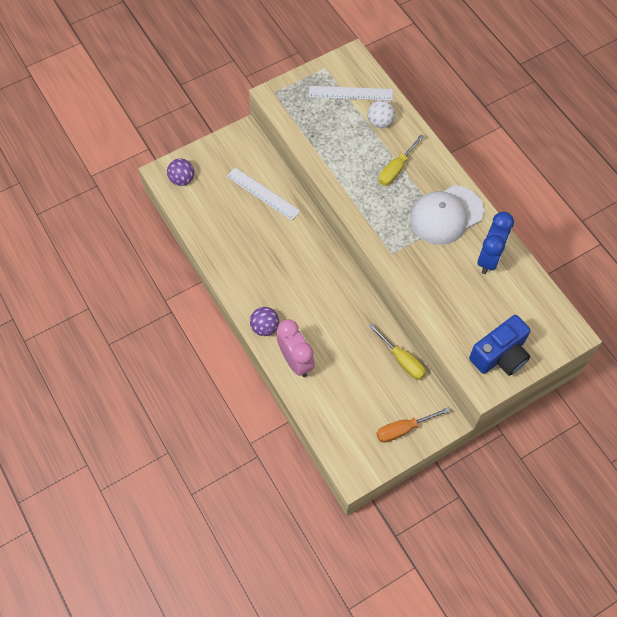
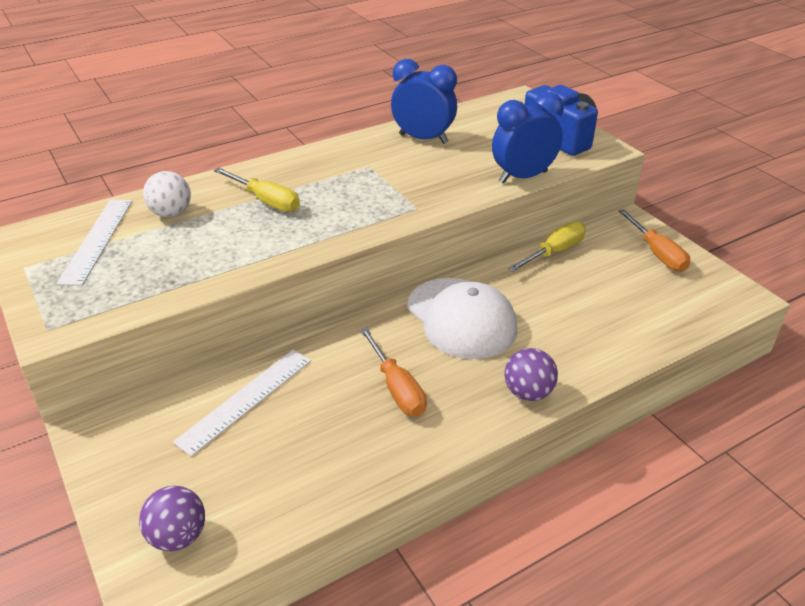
camera: 90 degrees left, 25 degrees down
pink clock [277,319,315,377] -> none
white cap [410,186,484,245] -> white cap moved to [407,278,517,359]
none -> orange screwdriver [360,327,427,416]
none -> blue clock [492,92,564,184]

